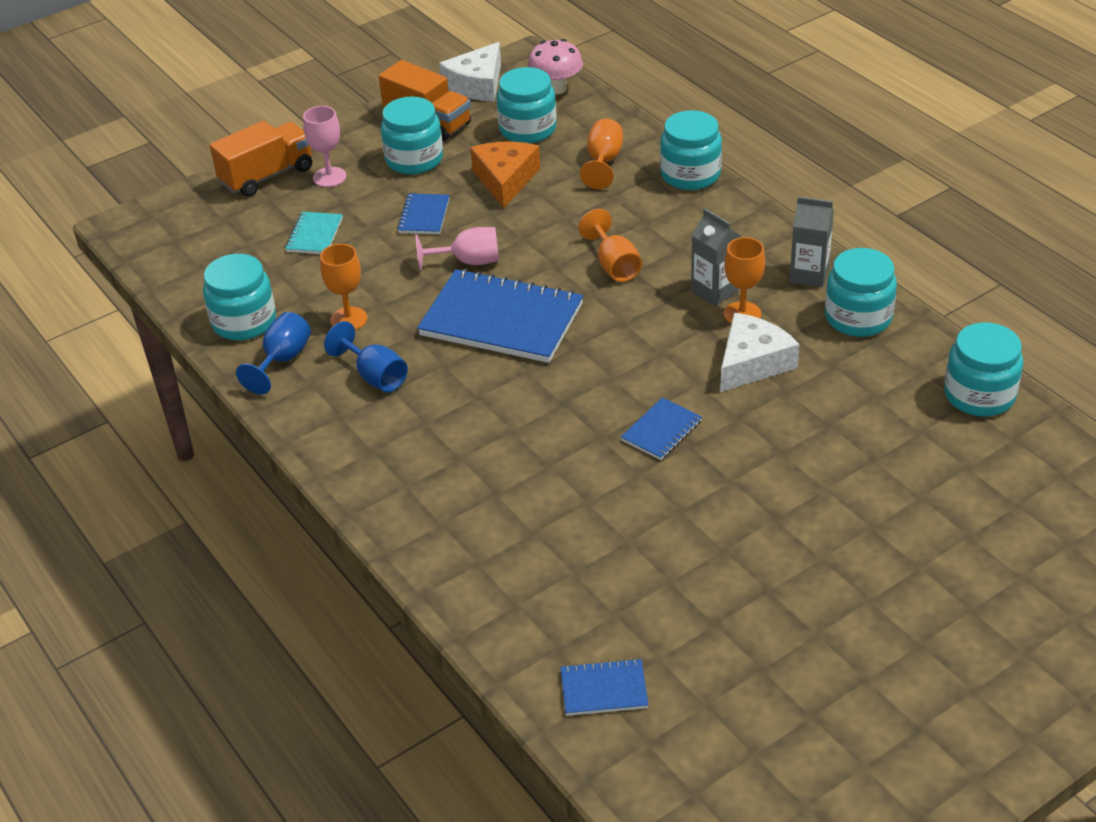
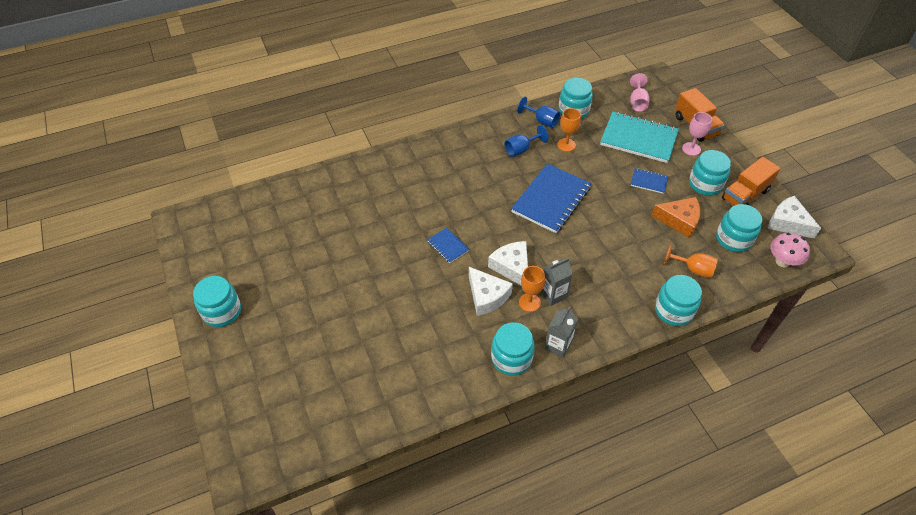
camera: 100 degrees right, 10 degrees up
turquoise notebook [285,212,343,254] -> turquoise notebook [600,112,679,163], size x2.13
pink goblet [416,227,499,270] -> pink goblet moved to [630,73,649,112]
blue notebook [560,658,649,716] -> none
orange goblet [578,209,642,282] -> none
turquoise jar [944,322,1023,417] -> turquoise jar moved to [193,276,241,327]
none -> white cheese [488,241,528,285]

